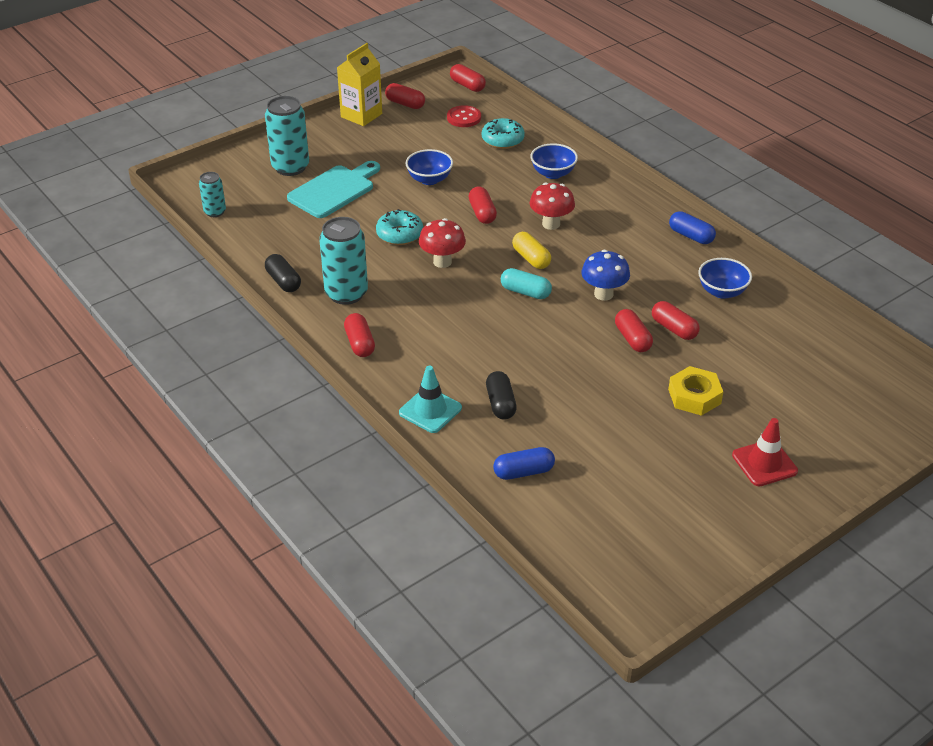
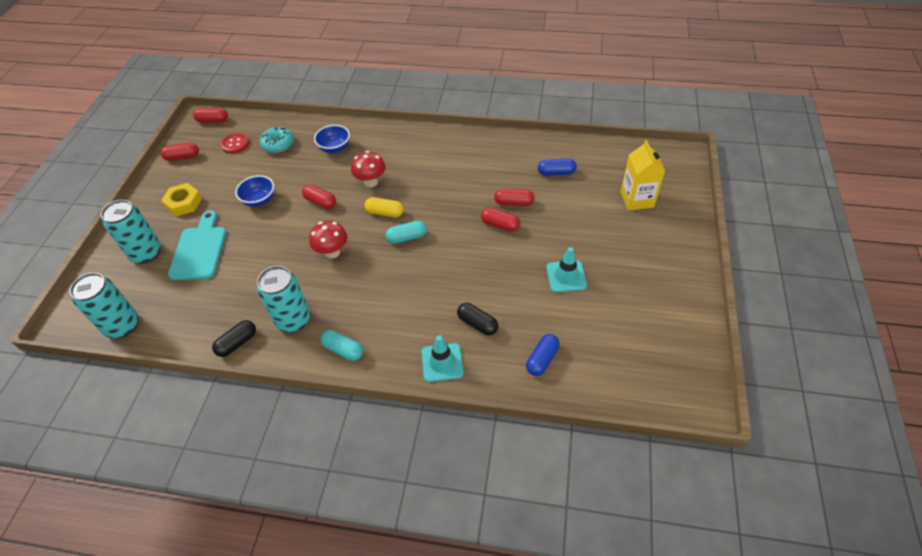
camera: 40 degrees left, 10 degrees up
turquoise can [199,172,226,217] -> turquoise can [70,273,138,338], size x1.79
black capsule [265,254,301,292] -> black capsule turned 60 degrees counterclockwise [212,320,256,357]
yellow carton [337,43,382,126] -> yellow carton moved to [621,140,665,211]
red capsule [344,313,375,357] -> turquoise capsule [321,330,363,361]
turquoise donut [376,209,423,245] -> none
blue mushroom [581,250,630,301] -> none
yellow nut [668,366,723,416] -> yellow nut moved to [161,183,202,216]
blue capsule [669,211,716,244] -> blue capsule moved to [538,158,577,176]
blue bowl [698,258,752,299] -> none
red traffic cone [732,418,798,486] -> none
none -> turquoise traffic cone [546,247,587,292]

